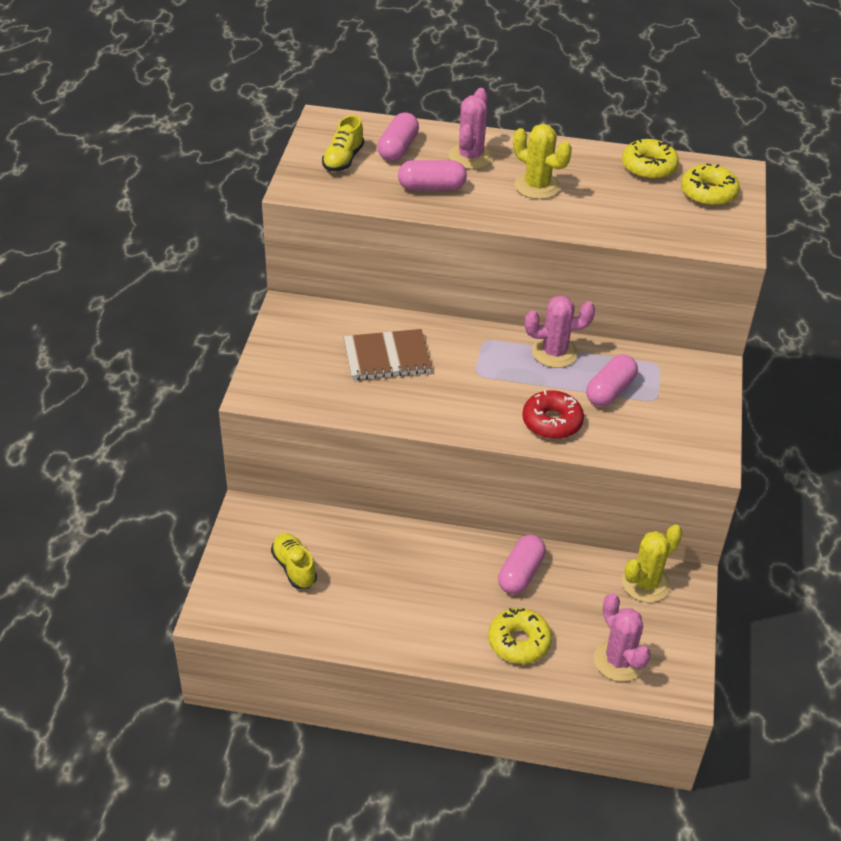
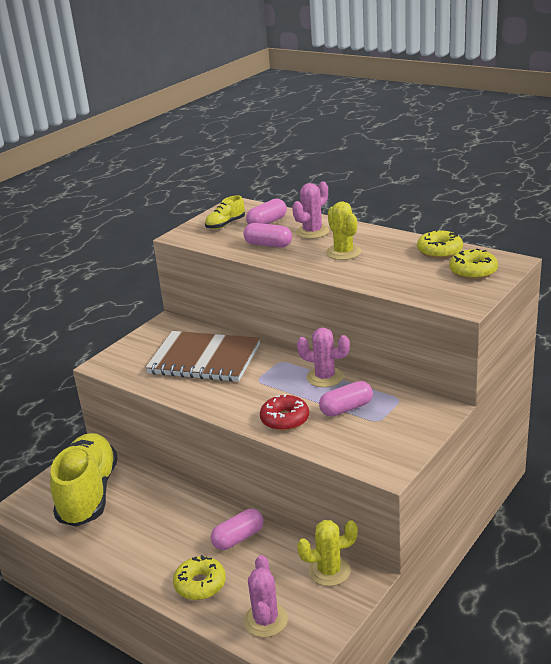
camera: 30 degrees right, 15 degrees down
yellow shoe [271,533,317,589] -> yellow shoe [50,433,118,527], size x2.32
brown notebook [343,329,432,380] -> brown notebook [145,331,260,382], size x1.60

